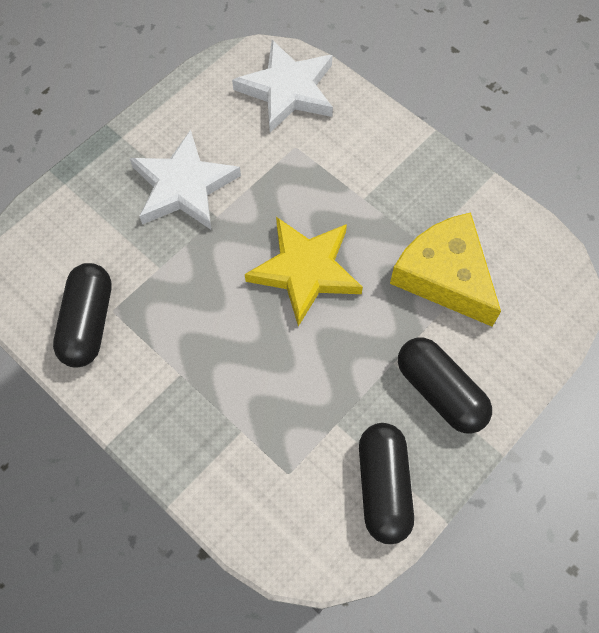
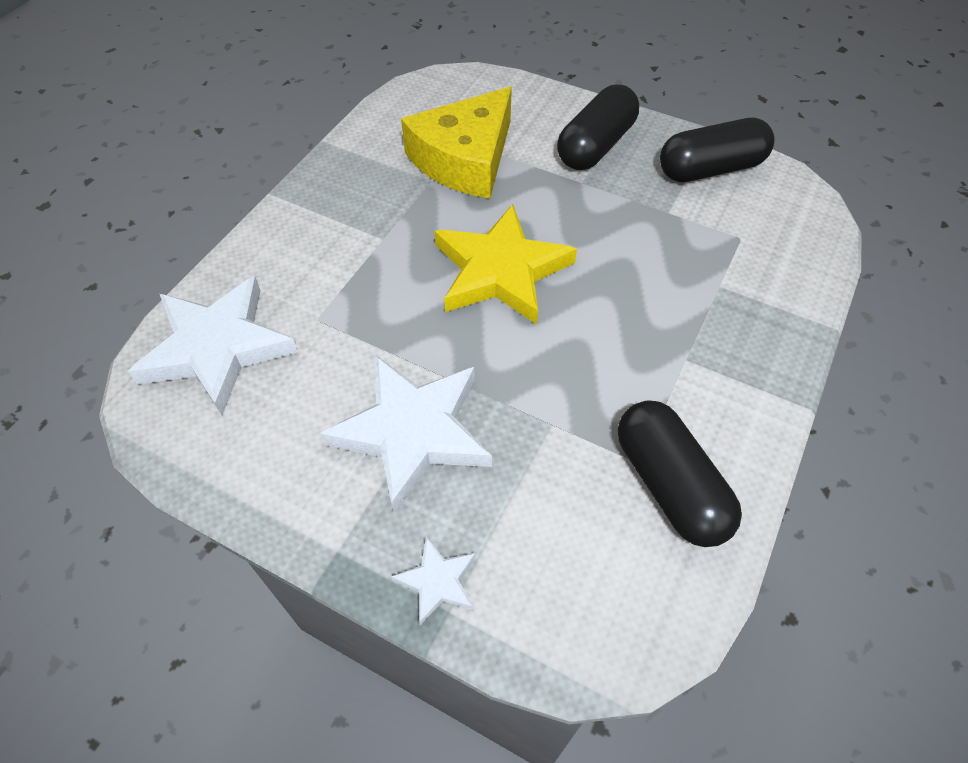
camera: 105 degrees left, 10 degrees down
black capsule [53,263,111,368] -> black capsule turned 75 degrees clockwise [618,400,742,547]
none -> white star [391,536,475,625]

